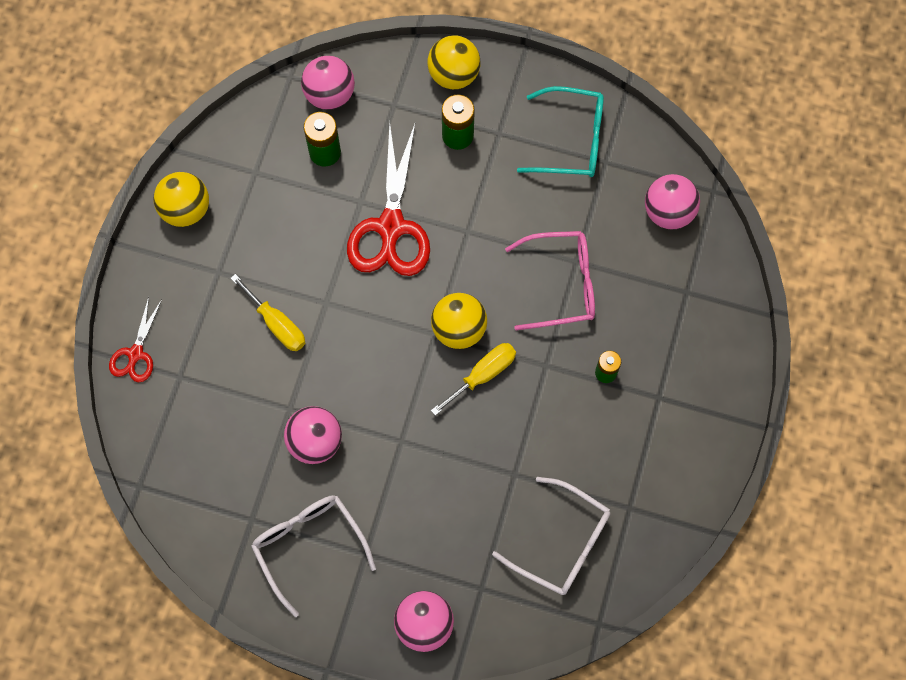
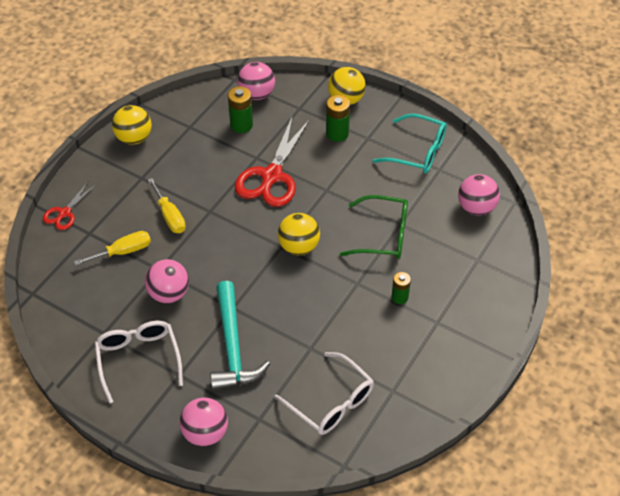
camera: 15 degrees right, 20 degrees down
yellow screwdriver [431,343,516,416] -> yellow screwdriver moved to [74,231,151,266]
pink glasses [505,231,595,330] -> green glasses [340,195,408,259]
none -> turquoise hammer [210,281,270,391]

